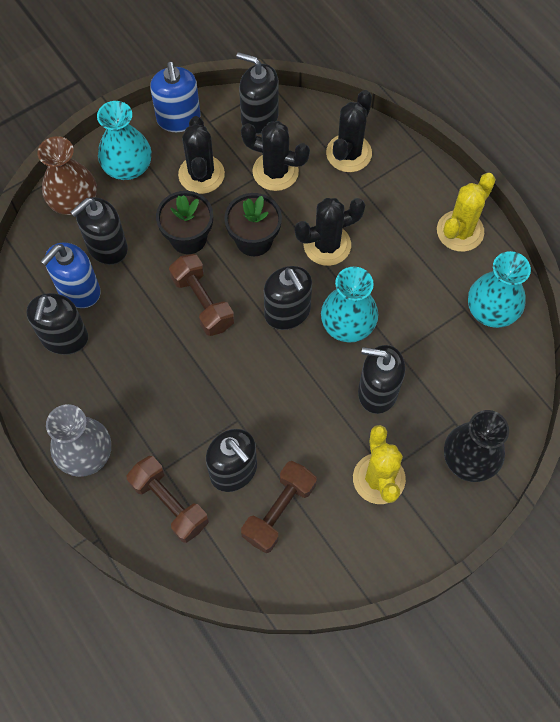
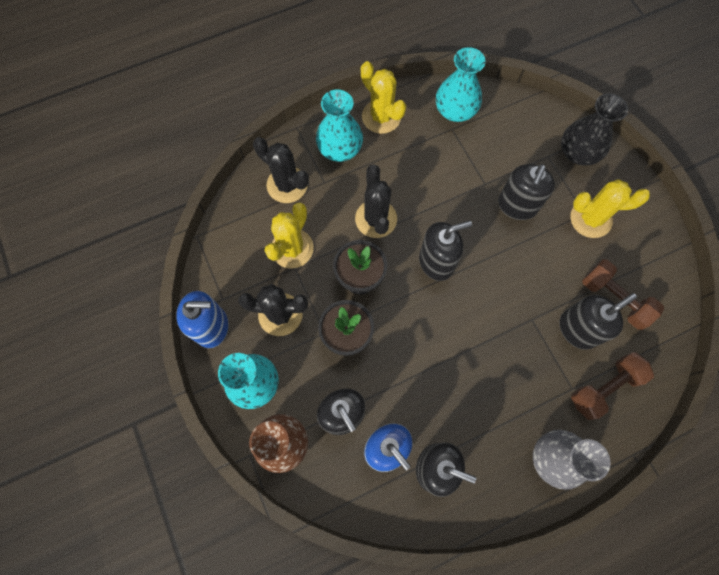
camera: 80 degrees left, 5 degrees up
brown dumbbell [169,254,234,336] -> none
black soap dispenser [236,52,279,135] -> none
black cactus [241,121,310,191] -> yellow cactus [264,202,314,269]
turquoise vase [321,266,378,343] -> turquoise vase moved to [316,89,363,162]

